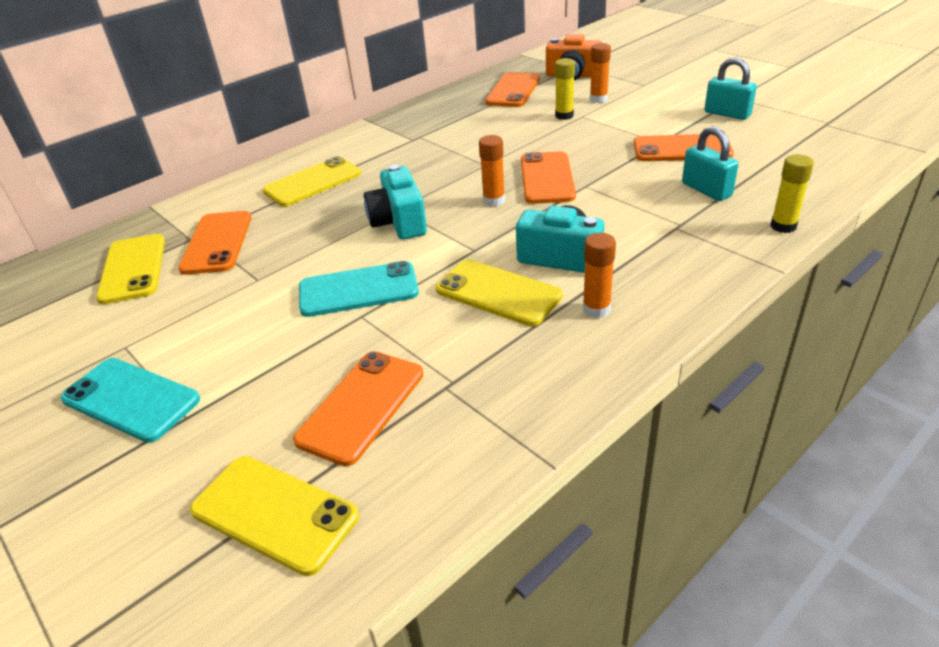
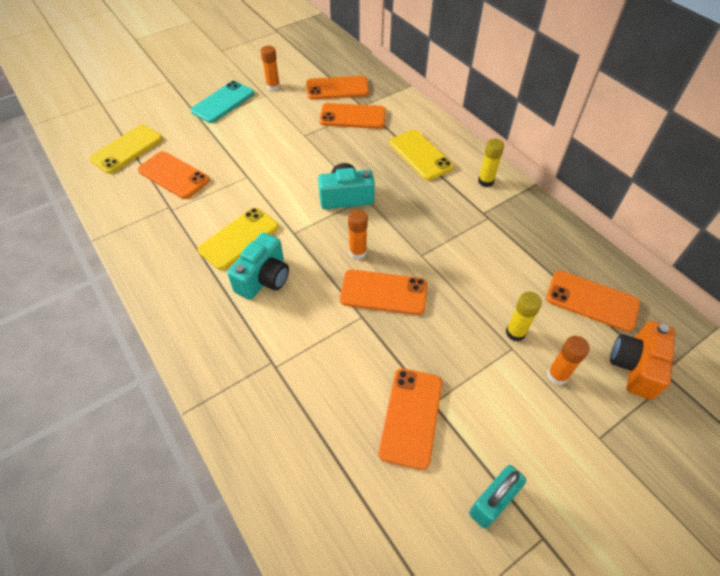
camera: 95 degrees right, 15 degrees up
yellow phone [96,234,165,304] -> orange phone [306,76,369,99]
turquoise phone [299,261,419,317] -> none
orange glue stick [583,233,616,318] -> orange glue stick moved to [261,46,280,91]
turquoise padlock [682,126,739,201] -> none
yellow glue stick [770,154,814,233] -> yellow glue stick moved to [478,139,504,187]

